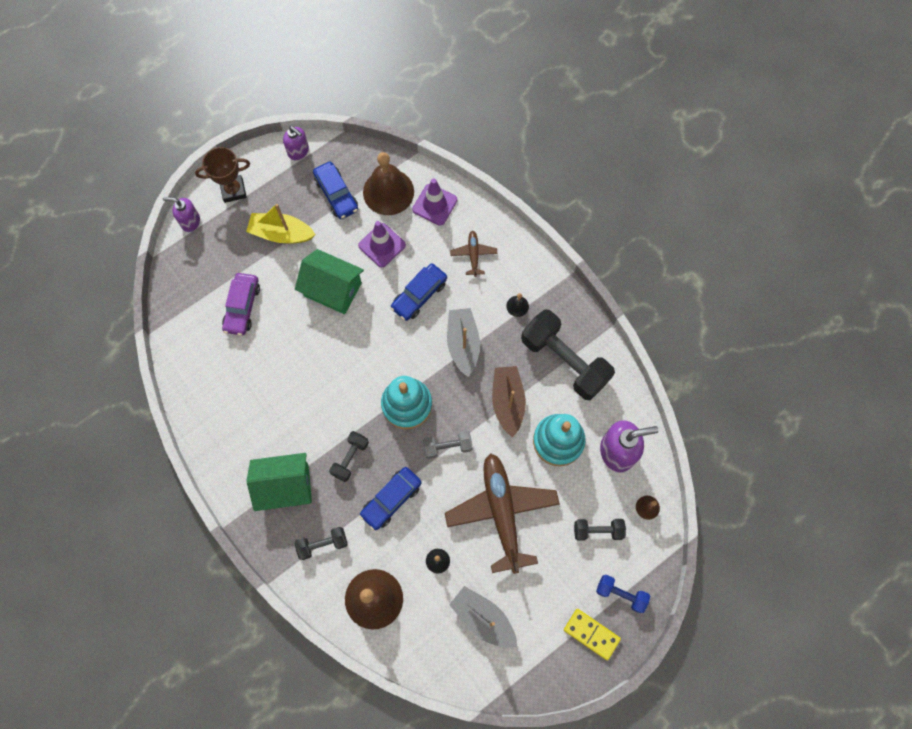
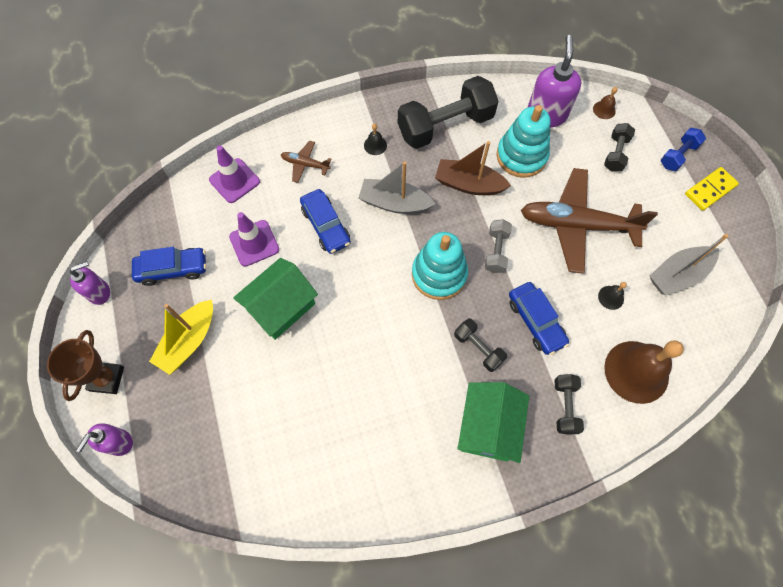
camera: 70 degrees left, 5 degrees down
purple car [222,273,260,336] -> none
brown bell [363,152,414,215] -> none

